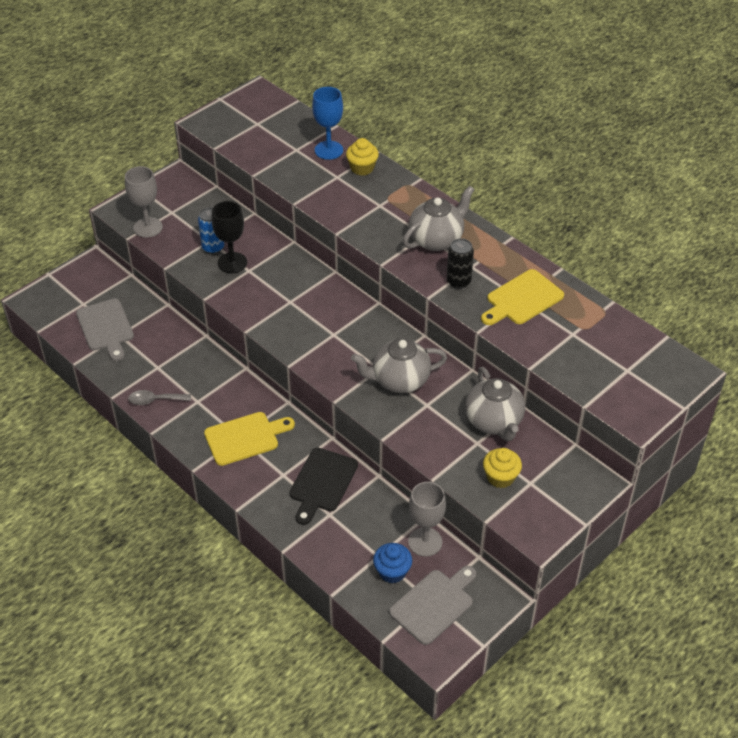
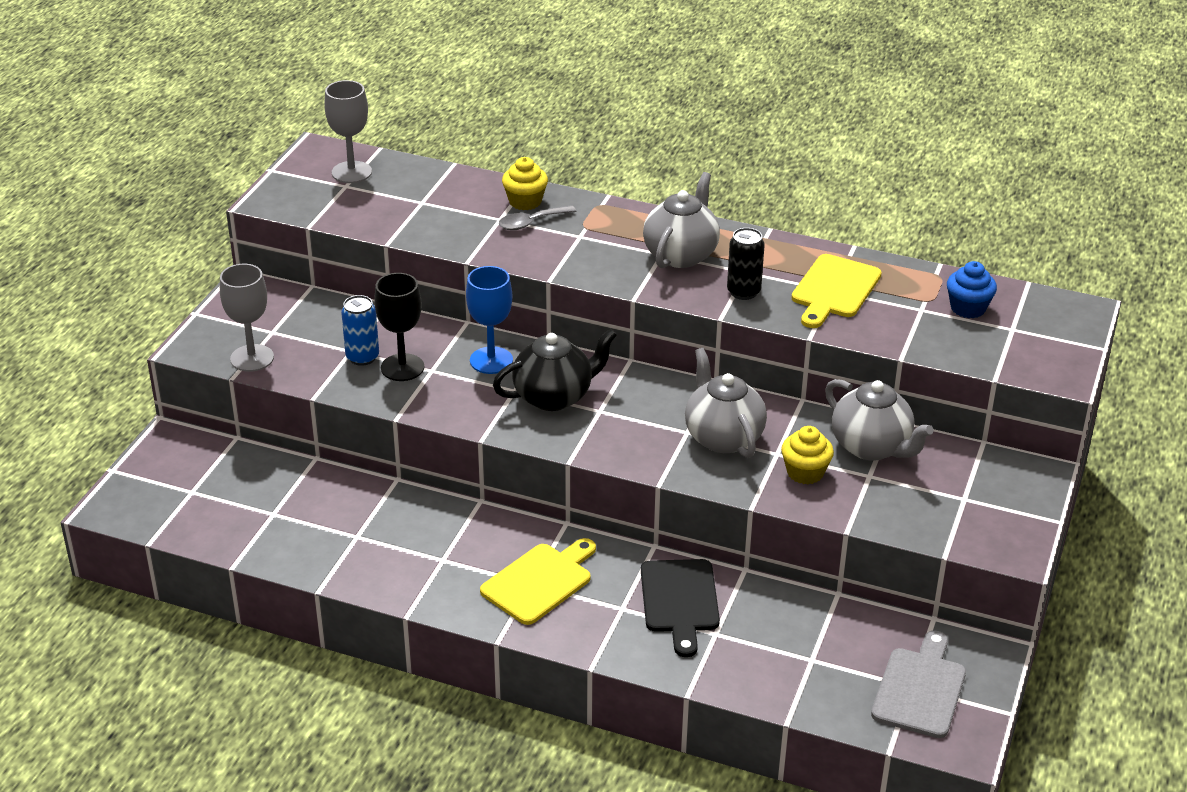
camera: 25 degrees left, 10 degrees down
grey cutting board [76,299,134,361] -> none
grey spoon [128,390,191,405] -> grey spoon moved to [499,205,576,230]
blue goblet [312,87,343,160] -> blue goblet moved to [466,266,513,374]
grey teapot [351,338,447,393] -> grey teapot turned 105 degrees clockwise [685,348,767,458]
blue cupcake [373,543,412,583] -> blue cupcake moved to [947,261,997,318]
grey goblet [408,482,446,557] -> grey goblet moved to [324,80,372,183]
yellow cupcake [483,448,522,488] -> yellow cupcake moved to [781,426,834,484]
none -> black teapot [493,329,617,411]

